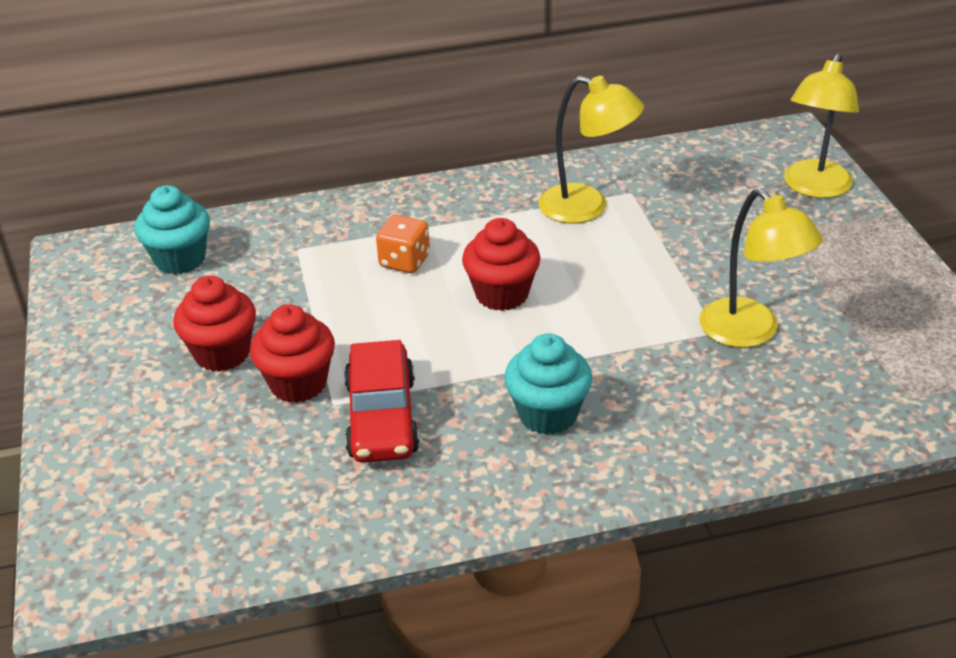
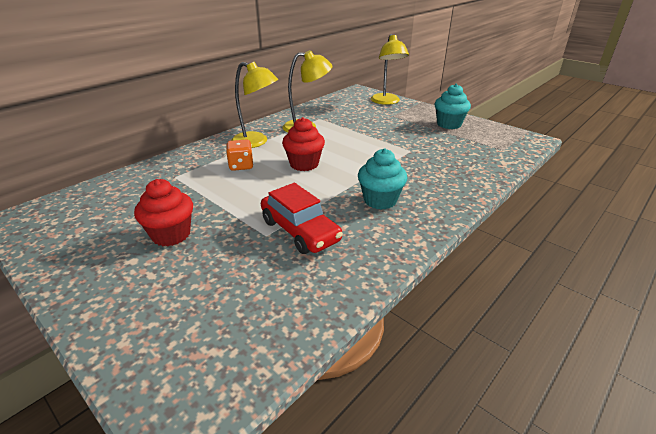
camera: 35 degrees left, 5 degrees down
turquoise cupcake [135,185,210,274] -> turquoise cupcake moved to [435,84,471,129]
red cupcake [250,304,335,403] -> none
yellow lamp [699,188,823,348] -> yellow lamp moved to [231,62,278,148]

